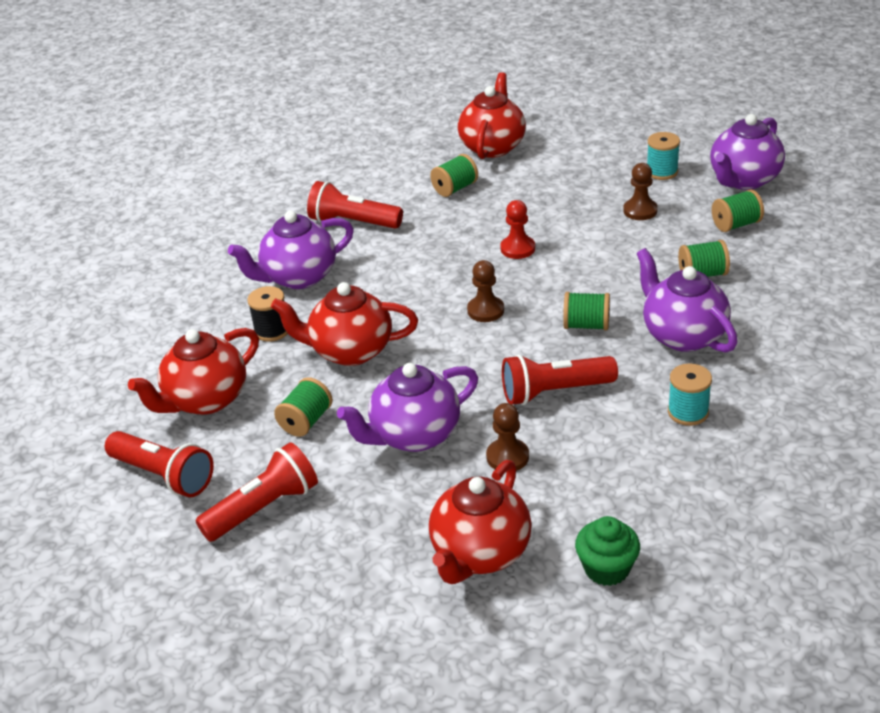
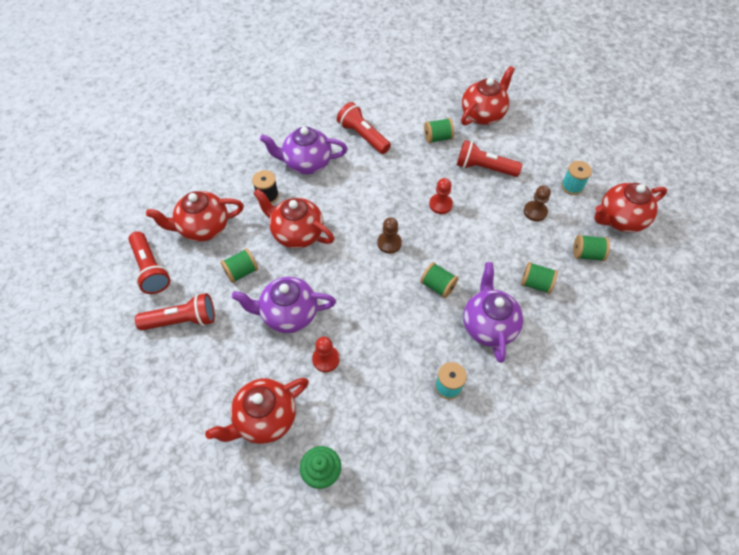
camera: 25 degrees right, 20 degrees up
brown pawn [486,403,529,472] -> red pawn [312,337,340,372]
red flashlight [502,354,618,405] -> red flashlight moved to [457,140,522,177]
purple teapot [710,114,785,190] -> red teapot [595,183,667,233]

